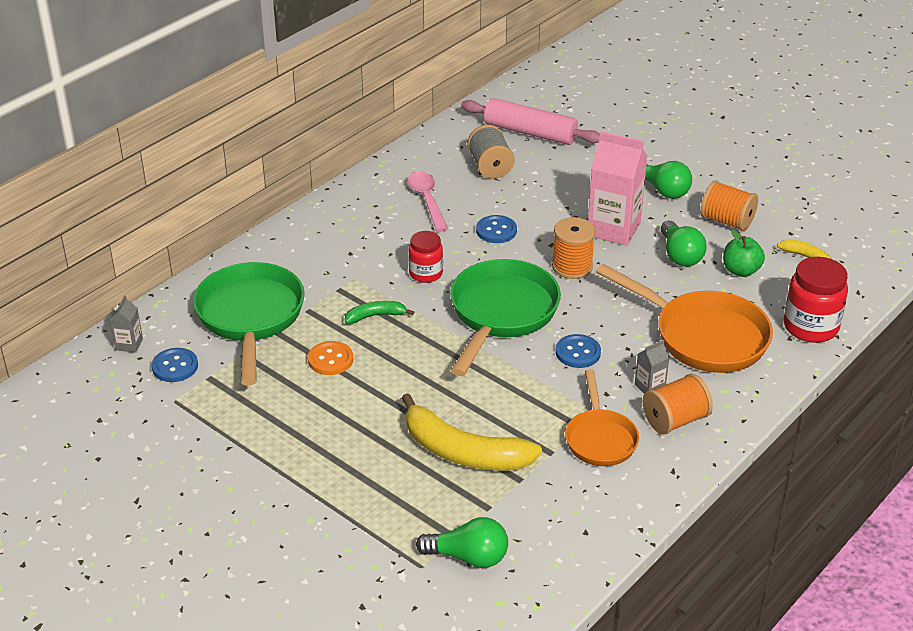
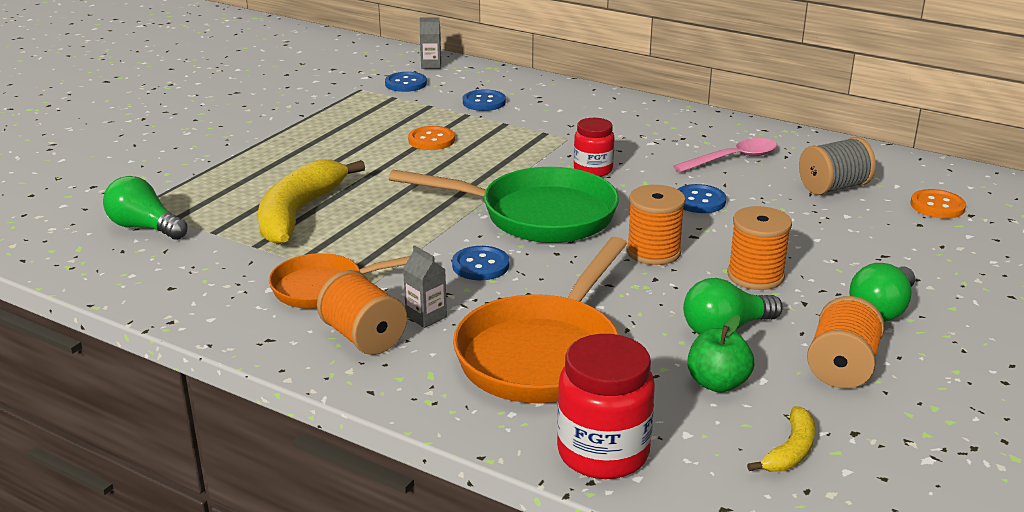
camera: 80 degrees right, 10 degrees down
green pan [193,262,305,386] -> blue button [463,89,506,111]
green banana [345,301,414,324] -> none
green light bulb [416,517,508,568] -> green light bulb turned 120 degrees clockwise [103,176,188,240]
pink rolling pin [461,98,600,145] -> orange button [910,189,966,219]
pink carton [588,131,647,246] -> orange spool [727,206,792,290]

